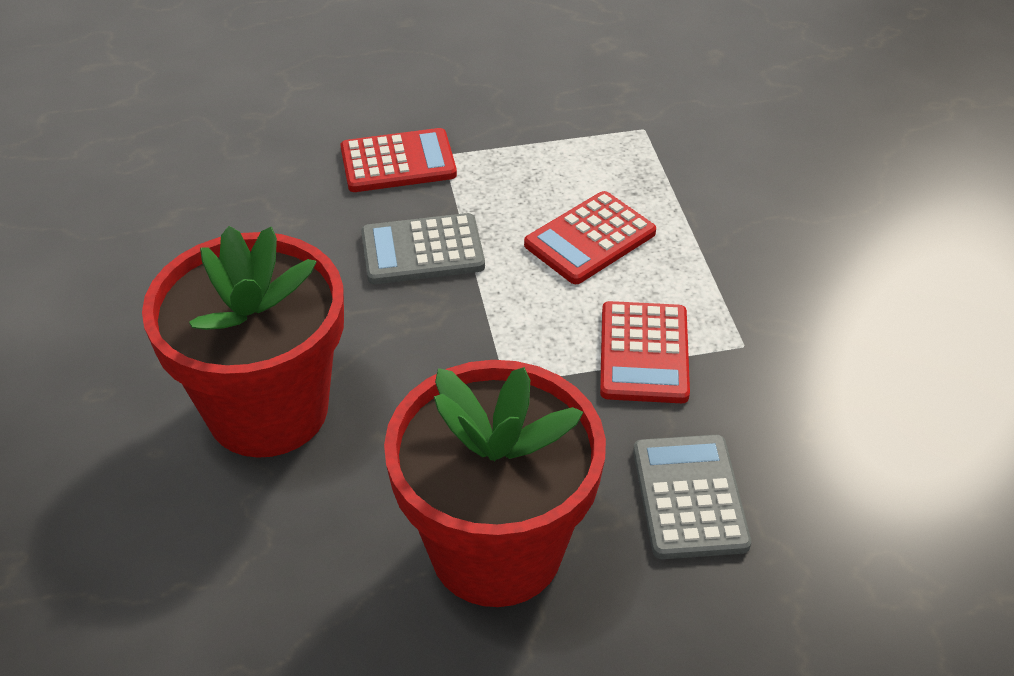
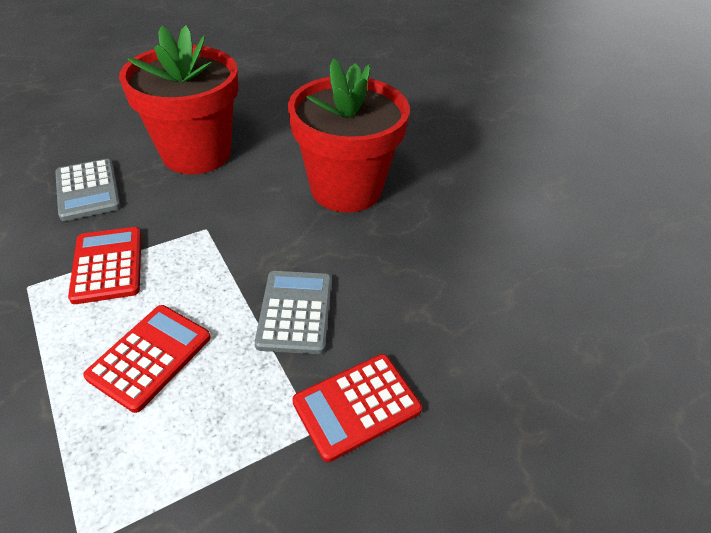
camera: 160 degrees right, 0 degrees up
grey calculator [361,213,485,284] -> grey calculator turned 60 degrees counterclockwise [255,271,332,354]

